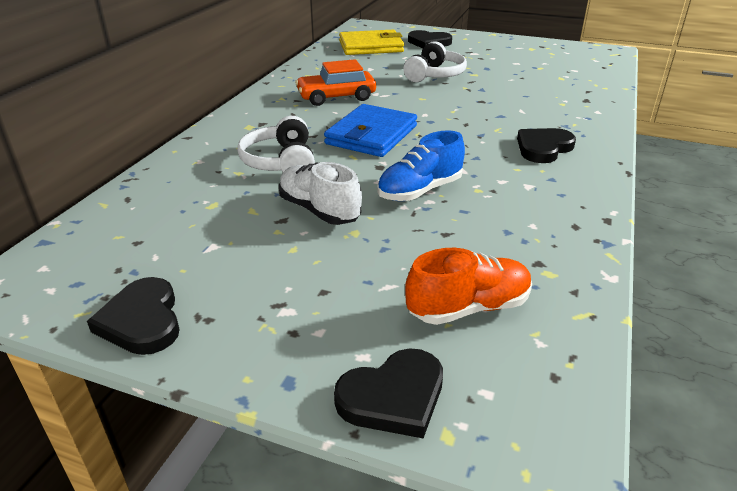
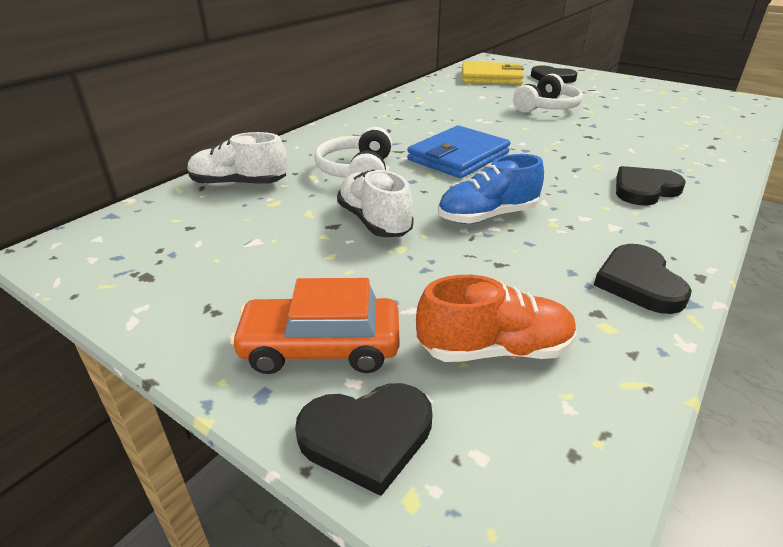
camera: 15 degrees right, 0 degrees up
black heart [87,277,180,355] -> black heart moved to [594,244,692,314]
orange car [295,59,376,106] -> orange car moved to [230,278,399,374]
none -> white shoe [188,132,287,186]

